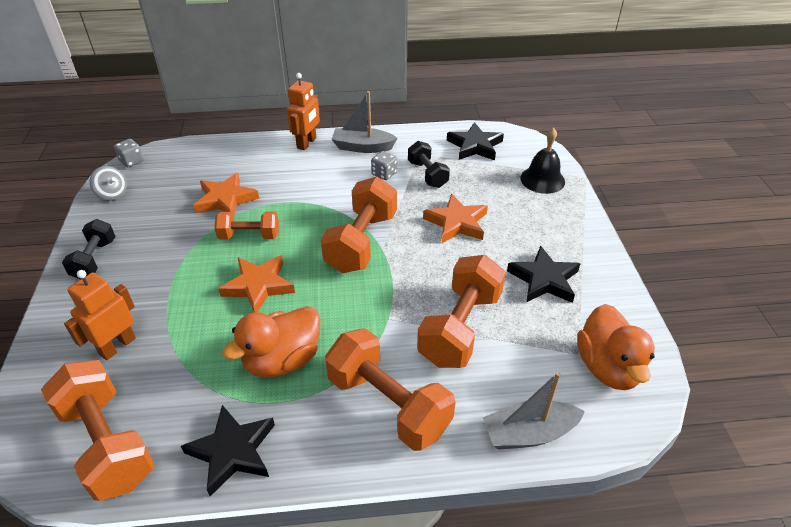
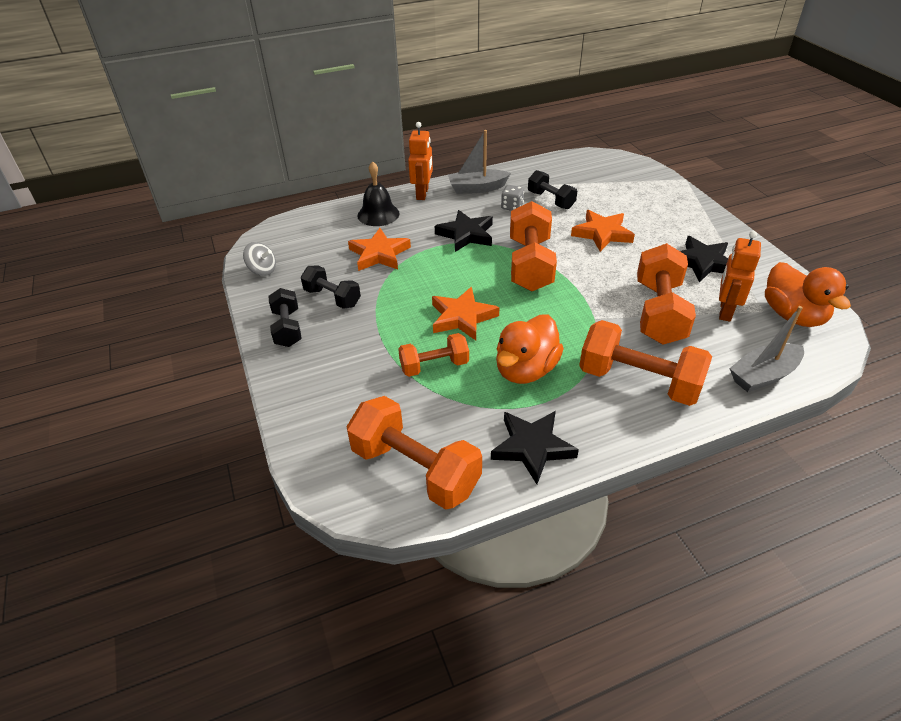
camera: 15 degrees left, 0 degrees up
orange robot [64,270,136,360] -> orange robot moved to [719,231,761,322]
grey dice [114,139,144,167] -> none
orange dumbbell [214,211,279,240] -> orange dumbbell moved to [398,333,469,377]
black star [447,122,504,161] -> black star moved to [435,210,493,252]
black bell [520,127,565,194] -> black bell moved to [358,161,400,226]
none -> black dumbbell [301,265,361,309]

